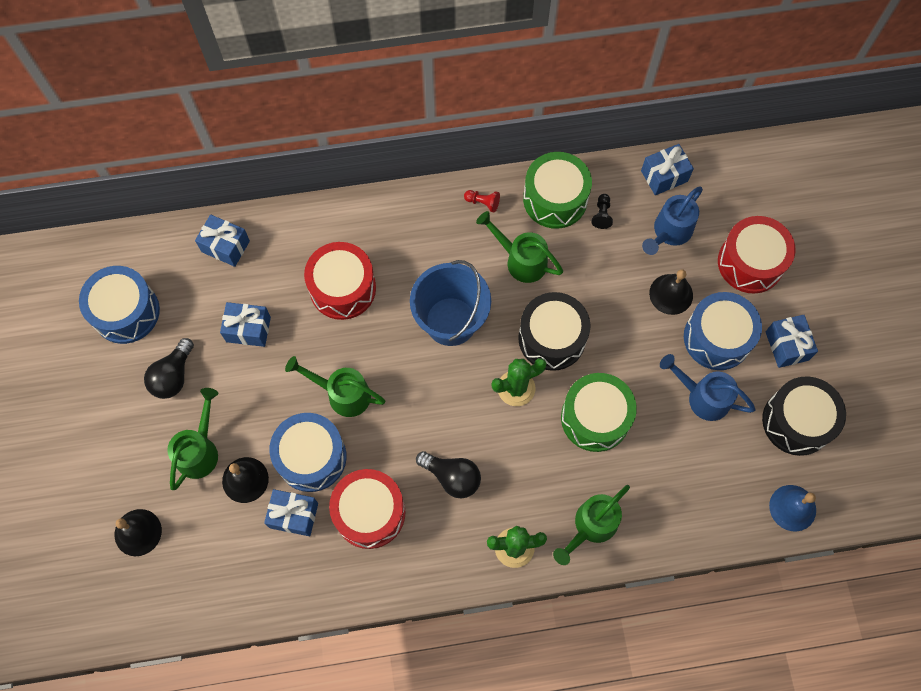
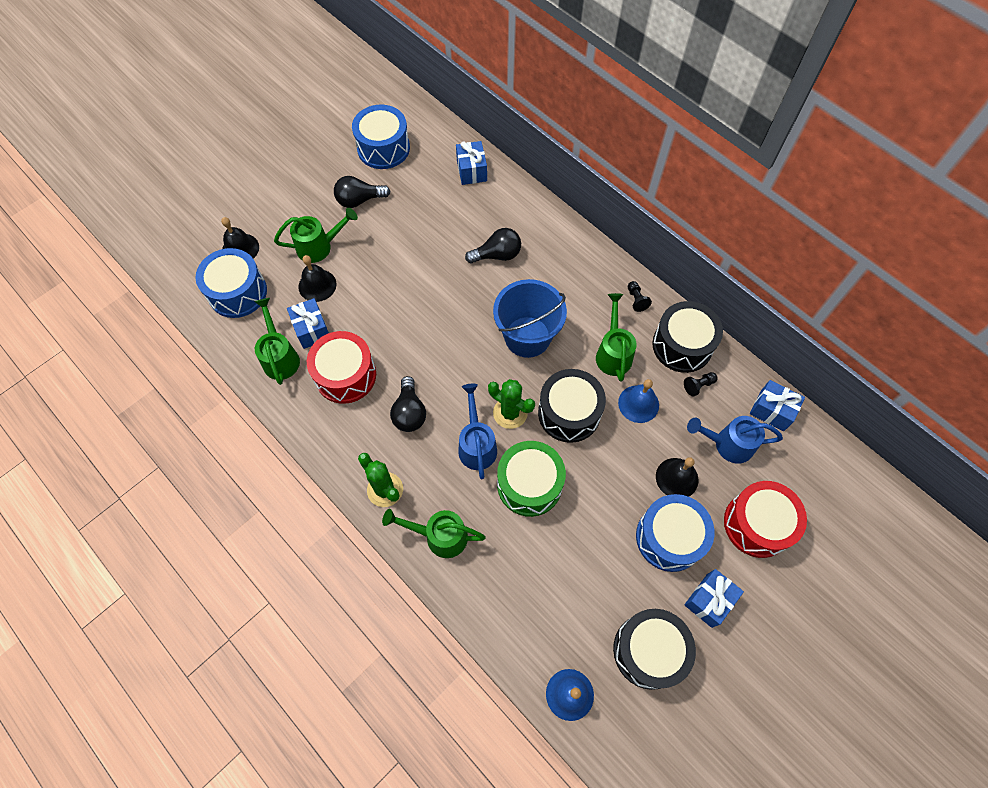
camera: 55 degrees right, 5 degrees down
blue gift [220,302,271,347] -> none
blue drum [269,413,347,492] -> blue drum moved to [195,248,267,318]
green watering can [285,356,385,417] -> green watering can moved to [255,298,300,385]
red drum [304,242,376,320] -> black light bulb [465,228,521,263]
red pawn [464,190,500,212] -> black pawn [628,281,652,312]
green drum [523,152,592,229] -> black drum [652,301,723,373]
blue watering can [660,354,756,421] -> blue watering can moved to [458,384,497,479]
none -> blue bell [618,379,659,423]

